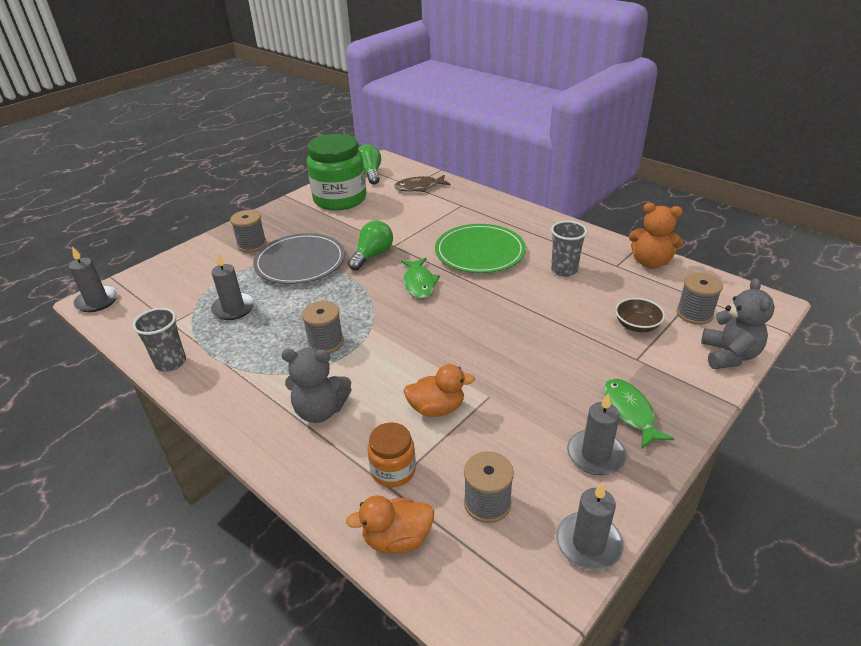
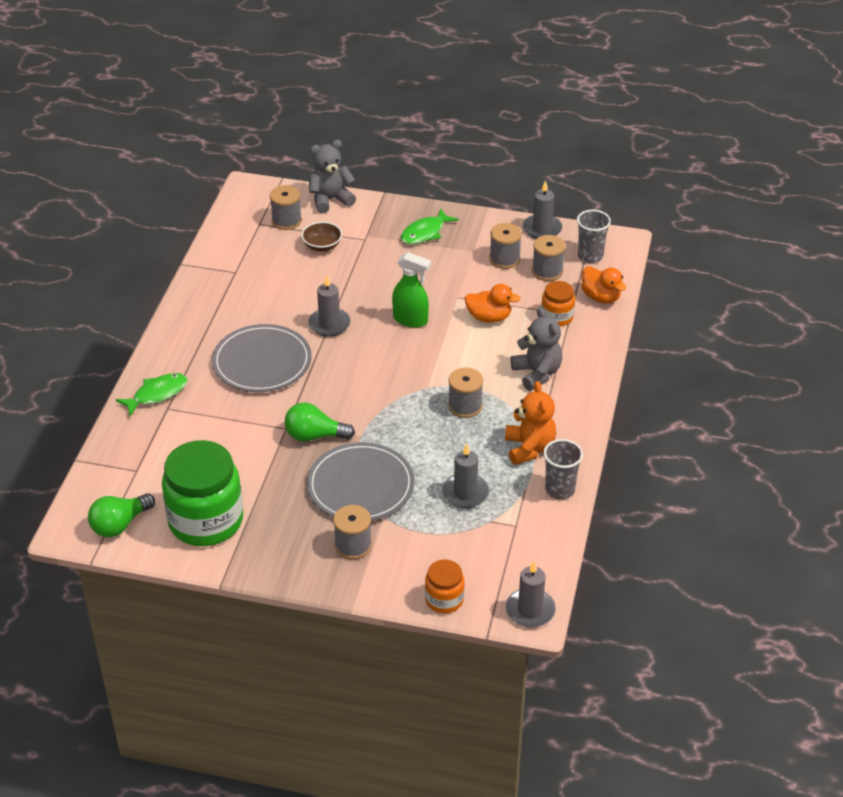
camera: 120 degrees left, 5 degrees up
brown fish [394,175,450,192] -> none
green fish [401,258,440,299] -> green fish moved to [116,373,188,416]
orange duck [403,364,475,417] -> orange duck turned 135 degrees clockwise [465,284,521,323]
green plate [435,224,526,273] -> grey plate [212,324,312,392]
grey cup [551,221,587,277] -> grey cup moved to [577,210,611,263]
grey candle [567,393,626,475] -> grey candle moved to [308,276,350,337]
orange teddy bear [629,203,683,269] -> orange teddy bear moved to [505,381,556,465]
none -> green spray bottle [392,252,431,328]
none -> orange jar [425,559,465,613]
none -> grey spool [489,223,522,269]

